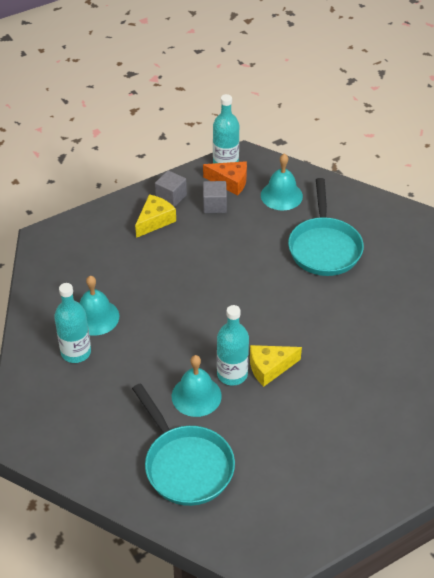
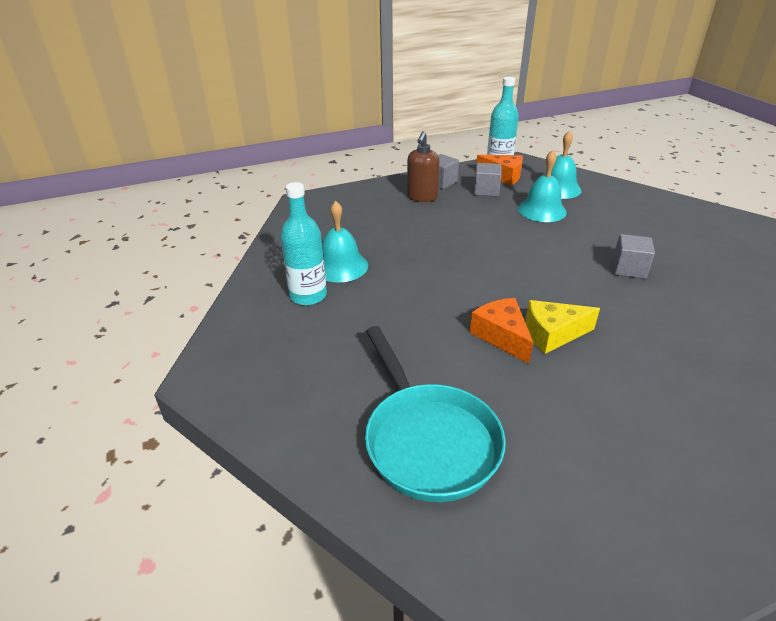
camera: 10 degrees right, 10 degrees down
yellow cheese [135,194,176,238] -> brown soap dispenser [407,131,439,202]
turquoise bell [172,355,222,417] -> turquoise bell moved to [518,150,567,222]
turquoise bottle [217,305,249,386] -> orange cheese [470,298,533,364]
turquoise pan [288,178,364,276] -> none
none -> grey cube [613,234,655,279]

